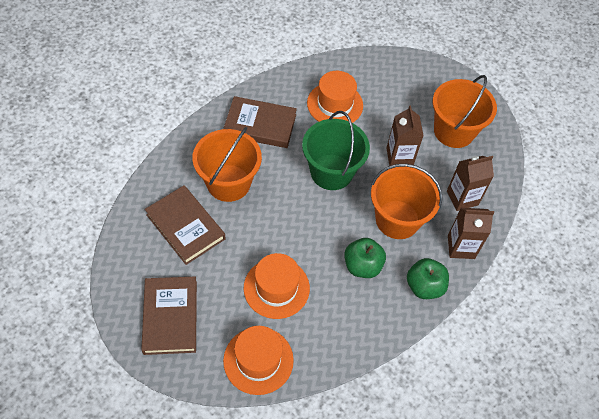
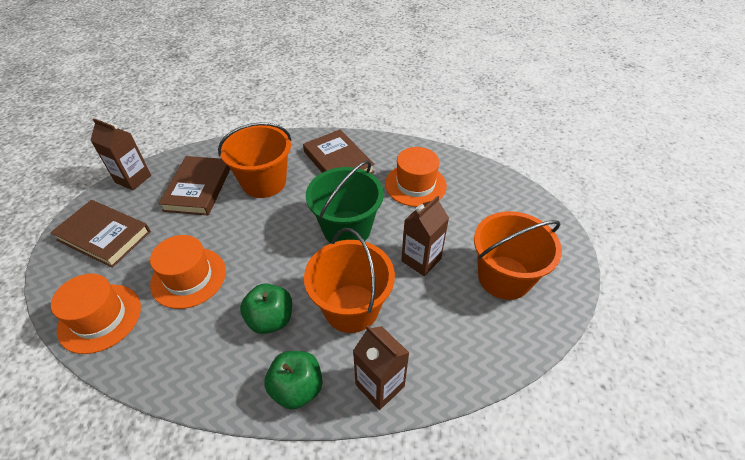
camera: 50 degrees right, 10 degrees down
brown book [141,277,197,355] -> brown book turned 75 degrees clockwise [50,200,151,268]
brown carton [447,156,494,211] -> brown carton moved to [90,118,151,190]

